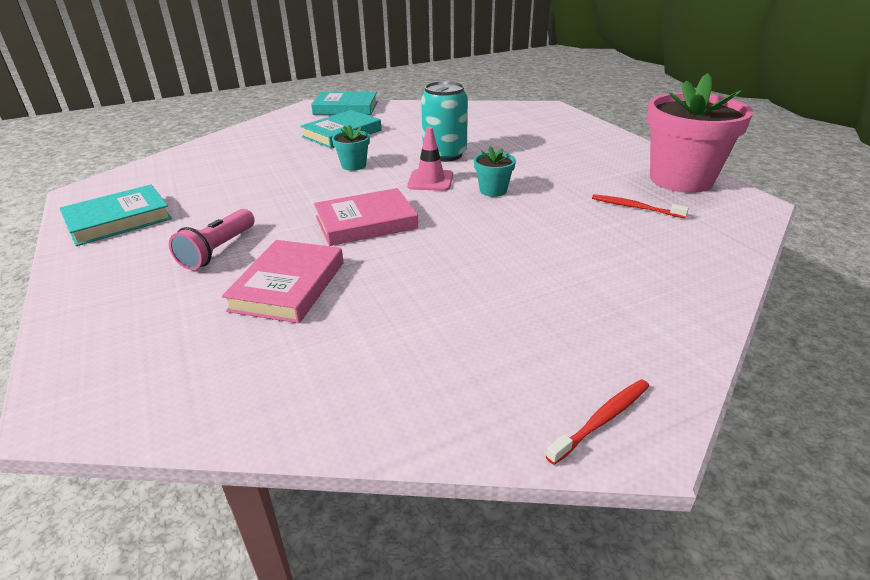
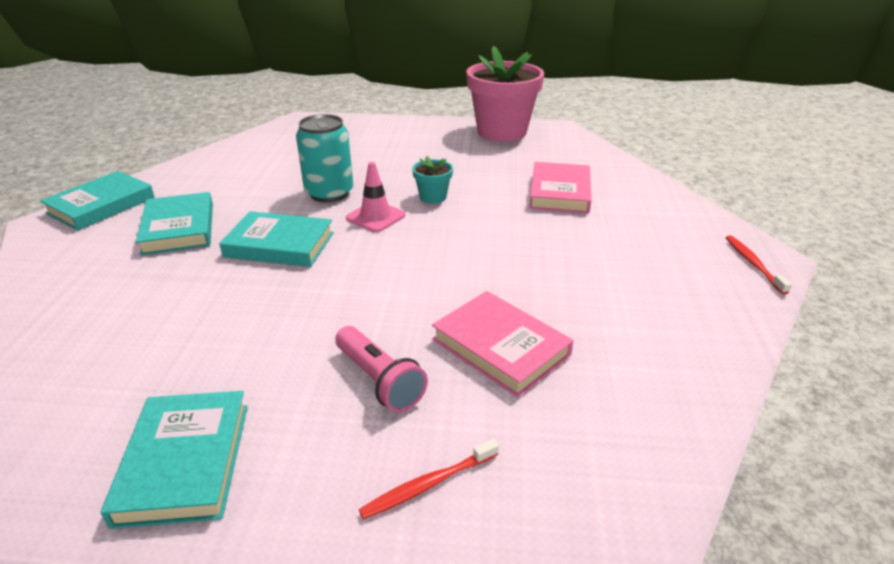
camera: 60 degrees left, 0 degrees up
pink book [314,188,418,246] -> pink book moved to [529,162,591,214]
turquoise flower pot [332,125,370,171] -> turquoise book [219,211,334,267]
red toothbrush [592,194,689,218] -> red toothbrush moved to [359,439,499,520]

